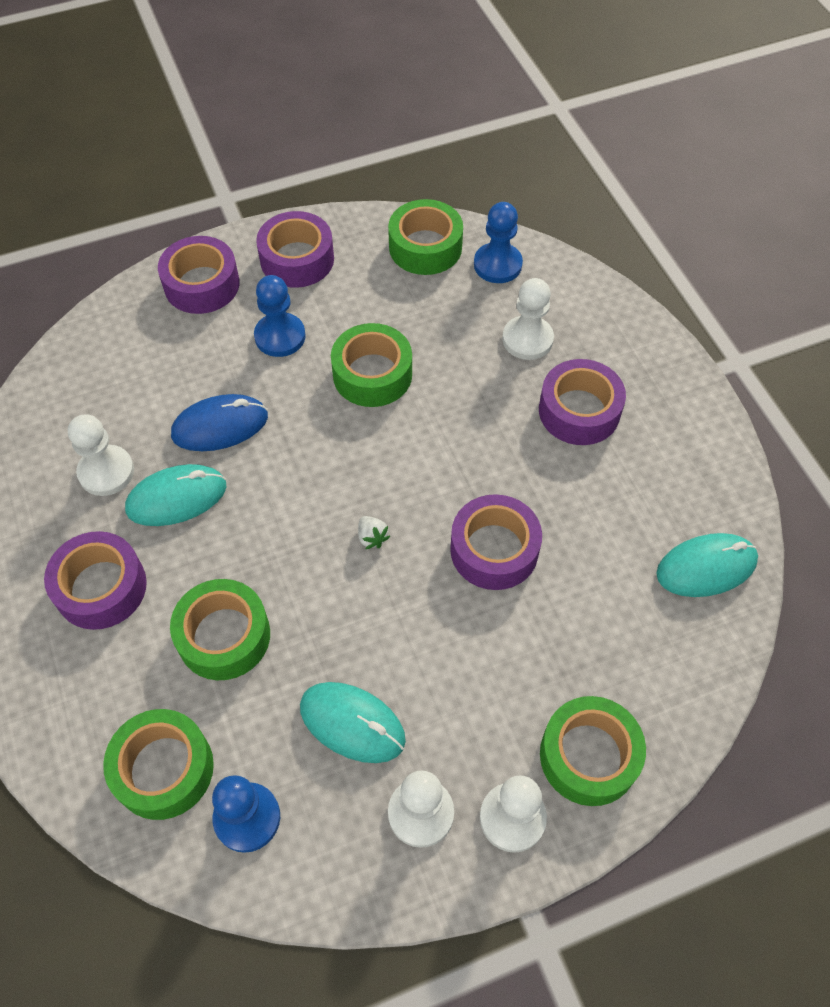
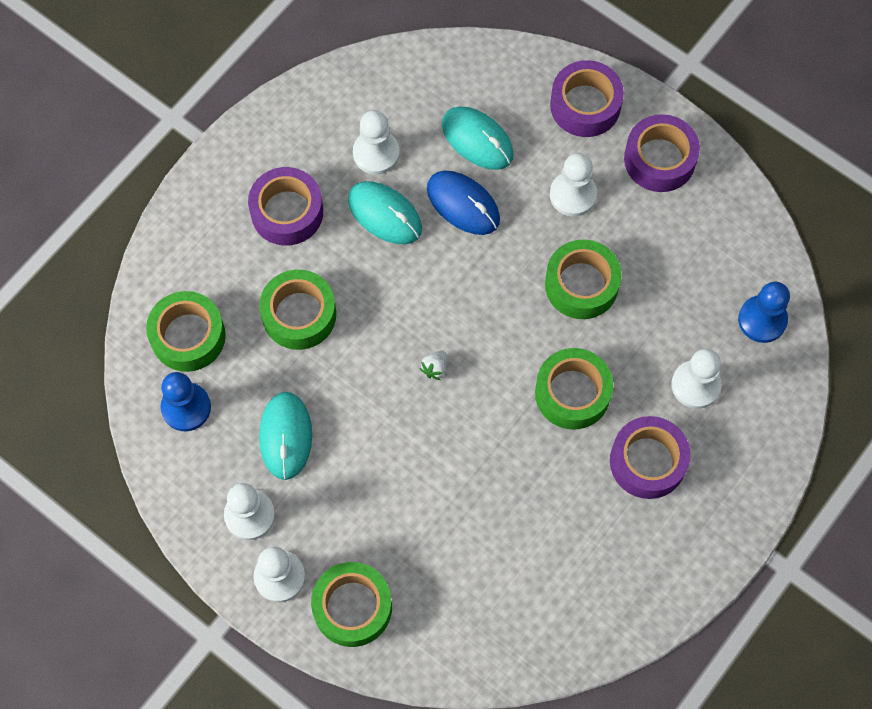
camera: 60 degrees right, 10 degrees up
blue pawn [254,275,306,357] -> white pawn [550,153,597,217]
green tape [388,199,463,275] -> green tape moved to [535,348,613,430]
purple tape [450,494,542,590] -> none
turquoise mouse [656,533,758,597] -> turquoise mouse moved to [442,106,514,170]

